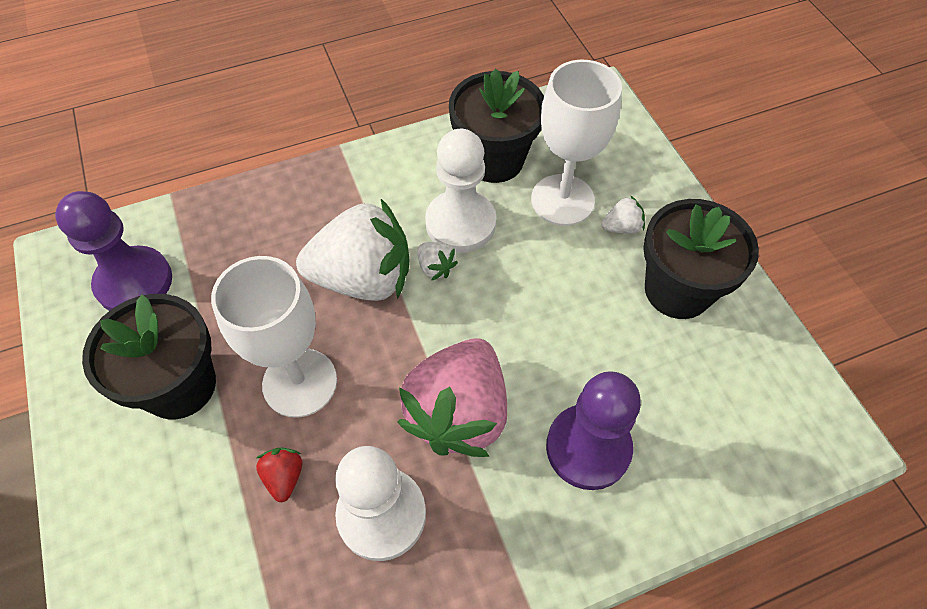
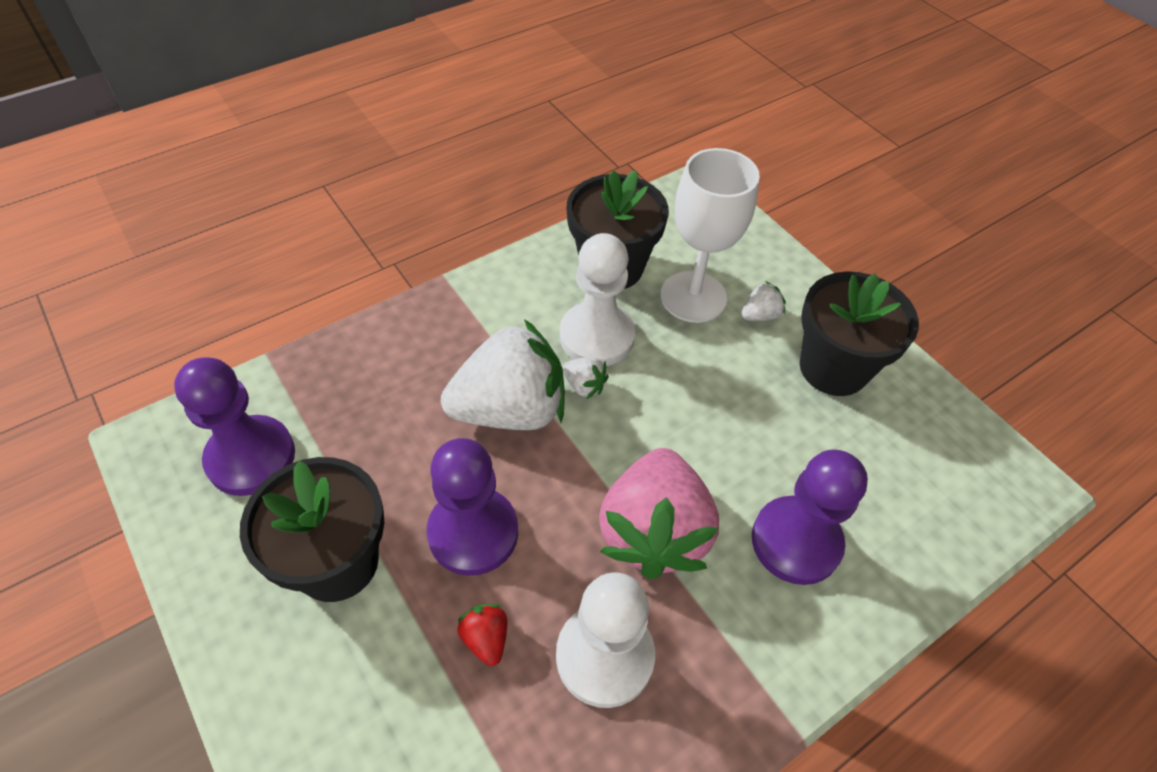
camera: 15 degrees left, 5 degrees down
white goblet [211,256,337,418] -> purple pawn [427,438,518,576]

